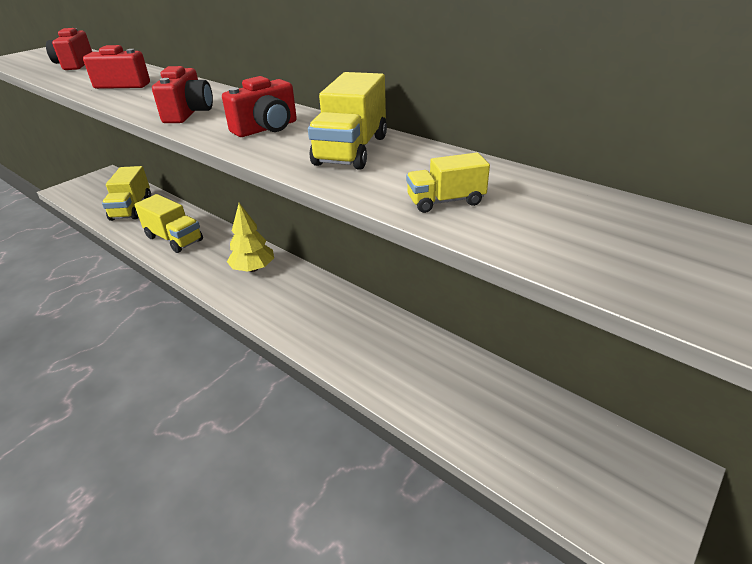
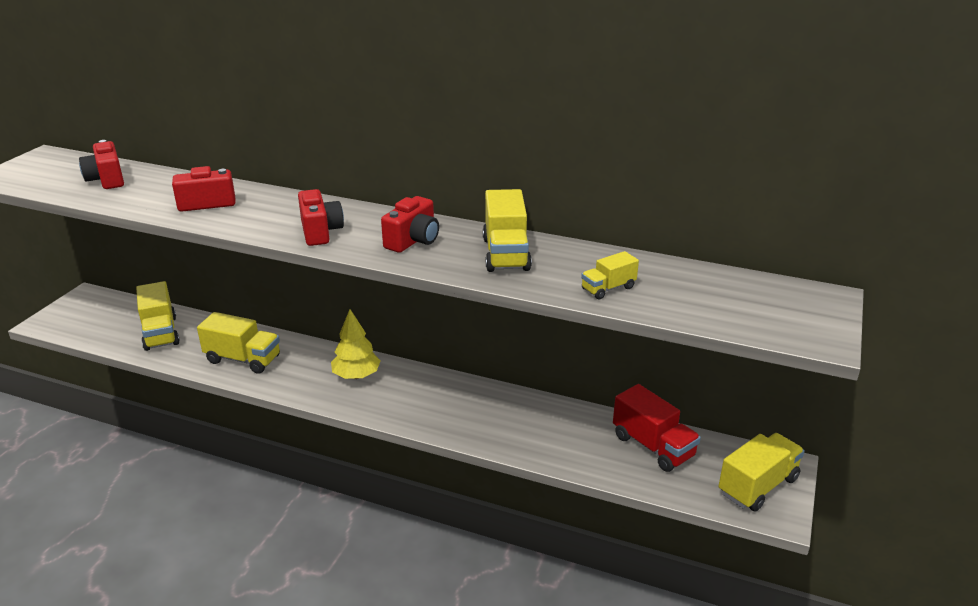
camera: 20 degrees left, 5 degrees down
none -> red truck [613,384,701,472]
none -> yellow truck [719,433,805,511]

